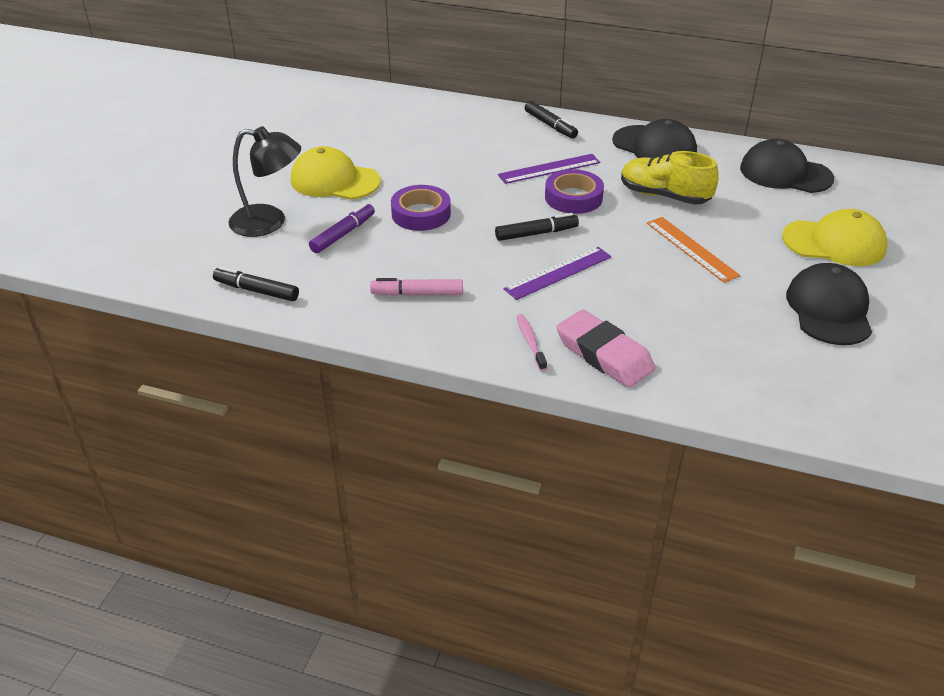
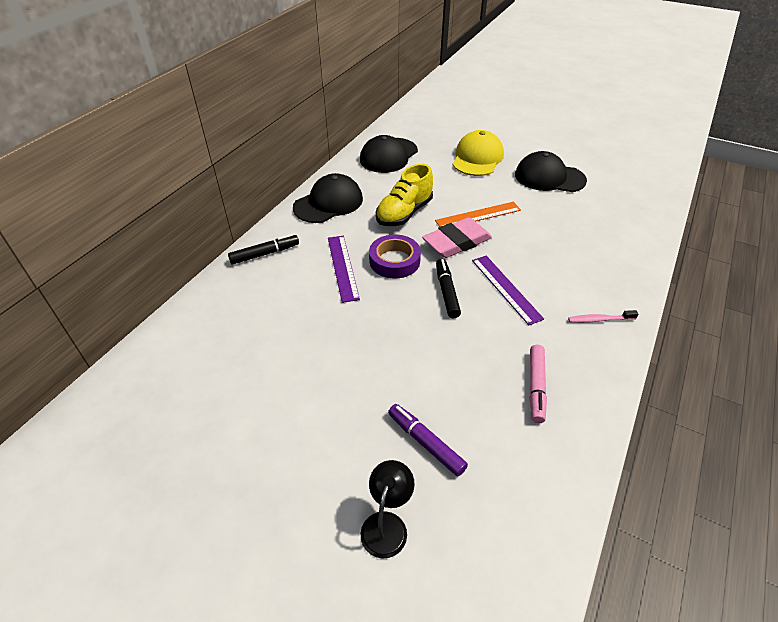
camera: 80 degrees left, 5 degrees up
black marker [213,266,299,301] -> none
black lamp [229,126,301,237] -> black lamp [360,460,414,559], size x0.64
yellow cap [291,146,381,200] -> none
purple tape [391,185,451,231] -> none
pink eraser [556,309,655,388] -> pink eraser moved to [422,217,492,258]

